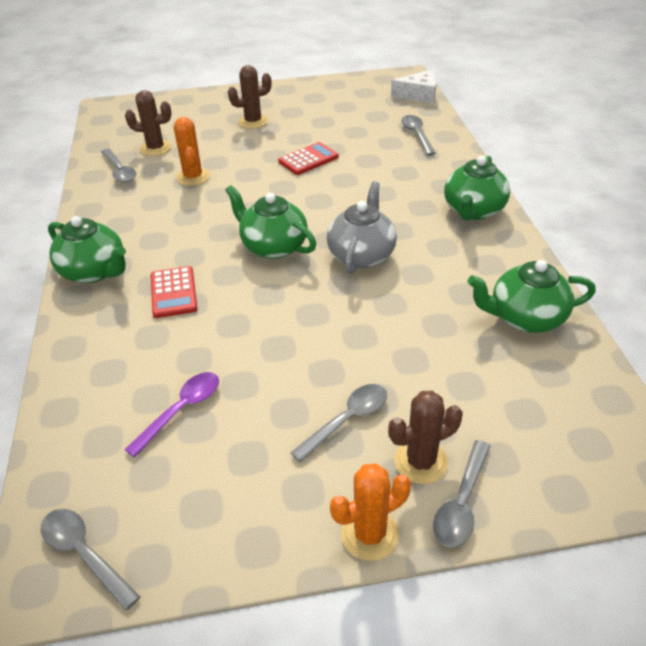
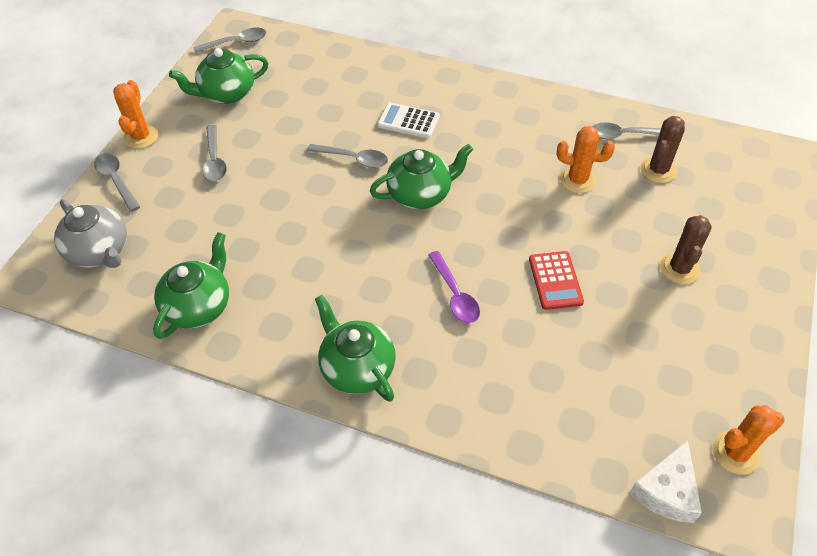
camera: 120 degrees right, 10 degrees up
green teapot [48,216,126,283] -> green teapot moved to [169,48,268,104]
purple spoon [125,372,219,458] -> purple spoon moved to [428,251,480,323]
red calculator [151,266,197,318] -> white calculator [377,102,440,138]
grey teapot [327,181,397,274] -> grey teapot moved to [54,199,127,268]
brown cactus [388,391,463,484] -> none
grey spoon [401,115,436,156] -> grey spoon moved to [307,144,388,168]
none -> orange cactus [713,405,785,475]

